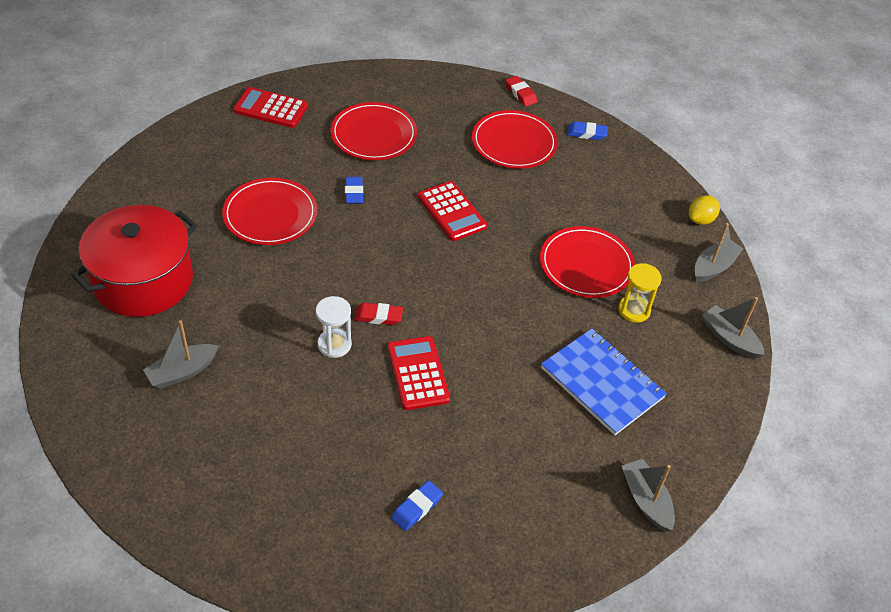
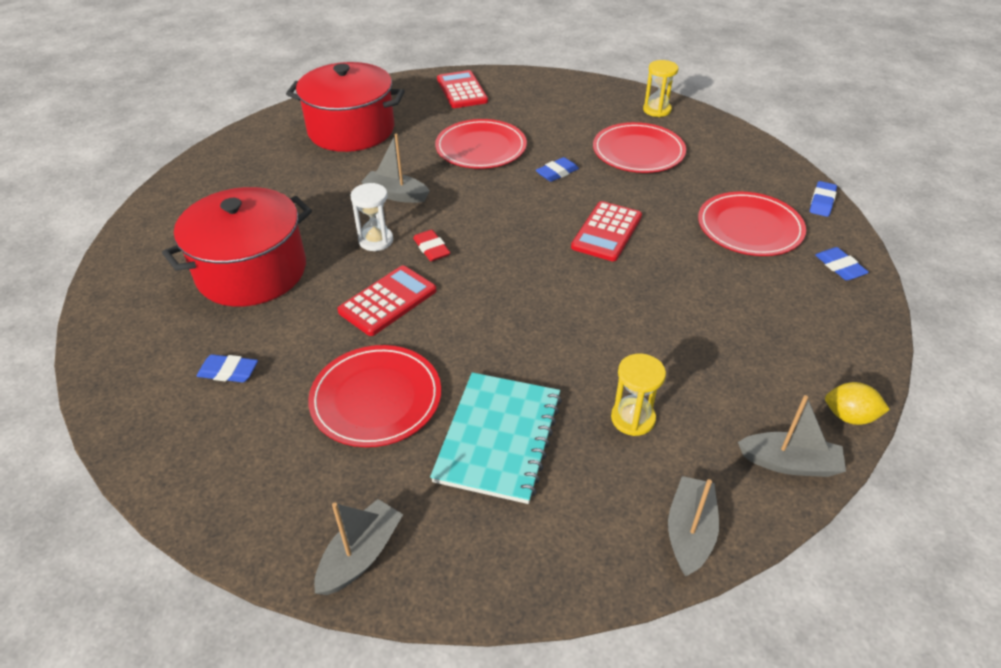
camera: 60 degrees right, 5 degrees down
grey boat [143,320,219,389] -> grey boat moved to [361,134,430,203]
red calculator [233,87,308,128] -> red calculator moved to [437,70,488,108]
red eraser [505,76,537,107] -> blue eraser [810,181,837,217]
red plate [540,226,635,298] -> red plate moved to [308,345,441,447]
blue notebook [541,329,667,435] -> turquoise notebook [430,372,562,504]
none -> red pot [162,187,312,307]
none -> yellow hourglass [643,60,678,117]

